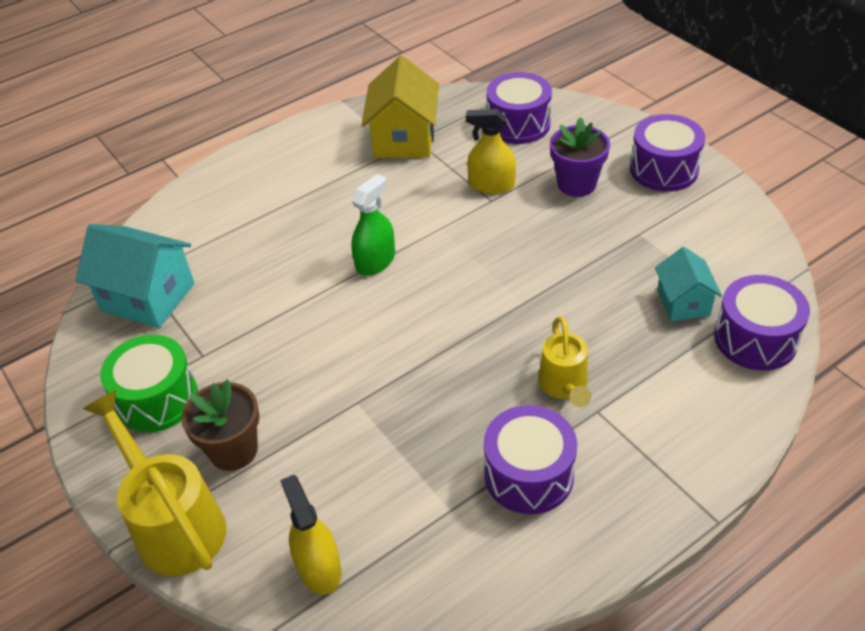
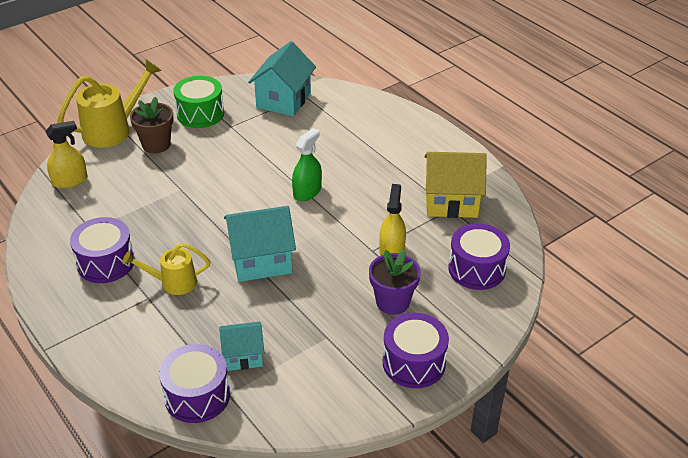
camera: 85 degrees right, 5 degrees down
green spray bottle [351,174,395,276] -> green spray bottle turned 90 degrees counterclockwise [292,128,322,201]
none -> turquoise house [224,206,296,282]

